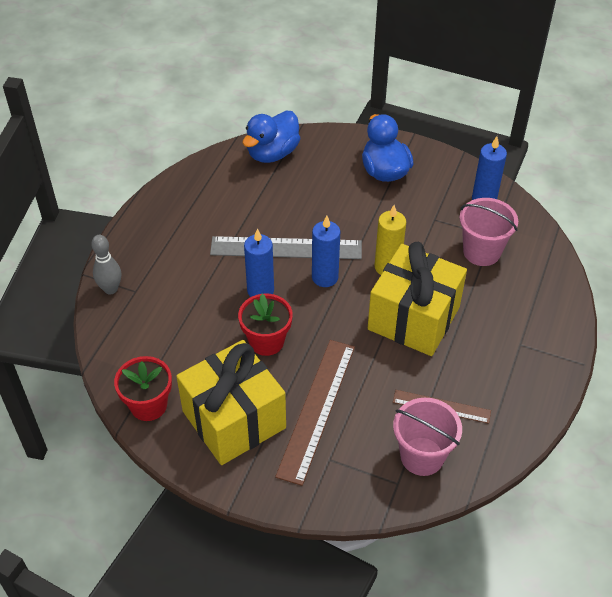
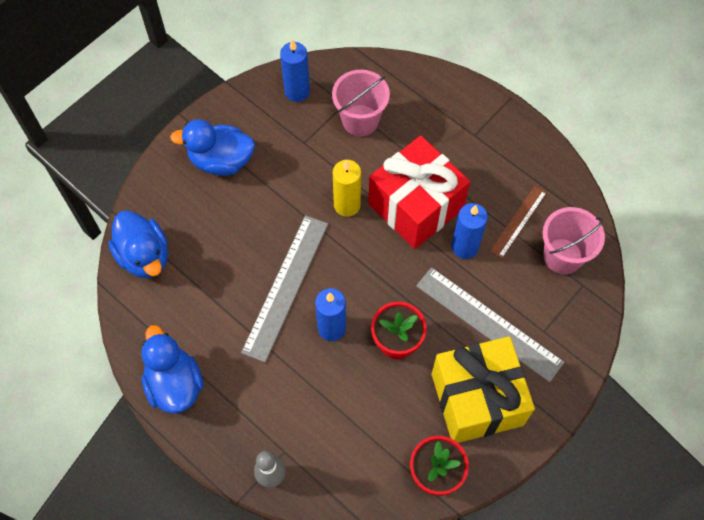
camera: 70 degrees left, 15 degrees up
brown ruler [275,340,355,486] -> grey ruler [416,267,565,382]
blue candle [312,215,340,287] -> blue candle moved to [452,203,488,259]
yellow gift [368,242,467,356] -> red gift [368,135,470,249]
none -> blue duck [141,325,203,413]

